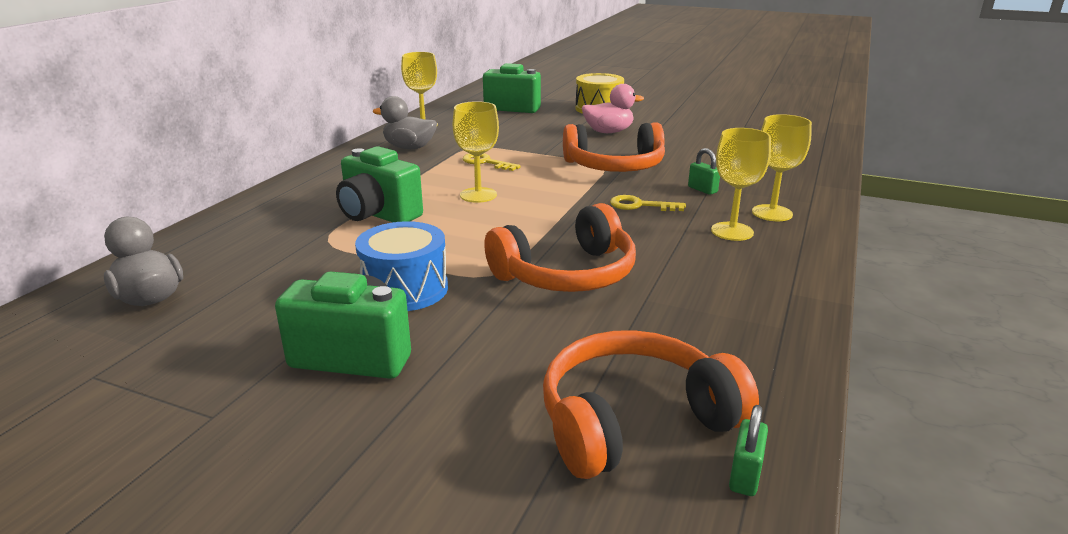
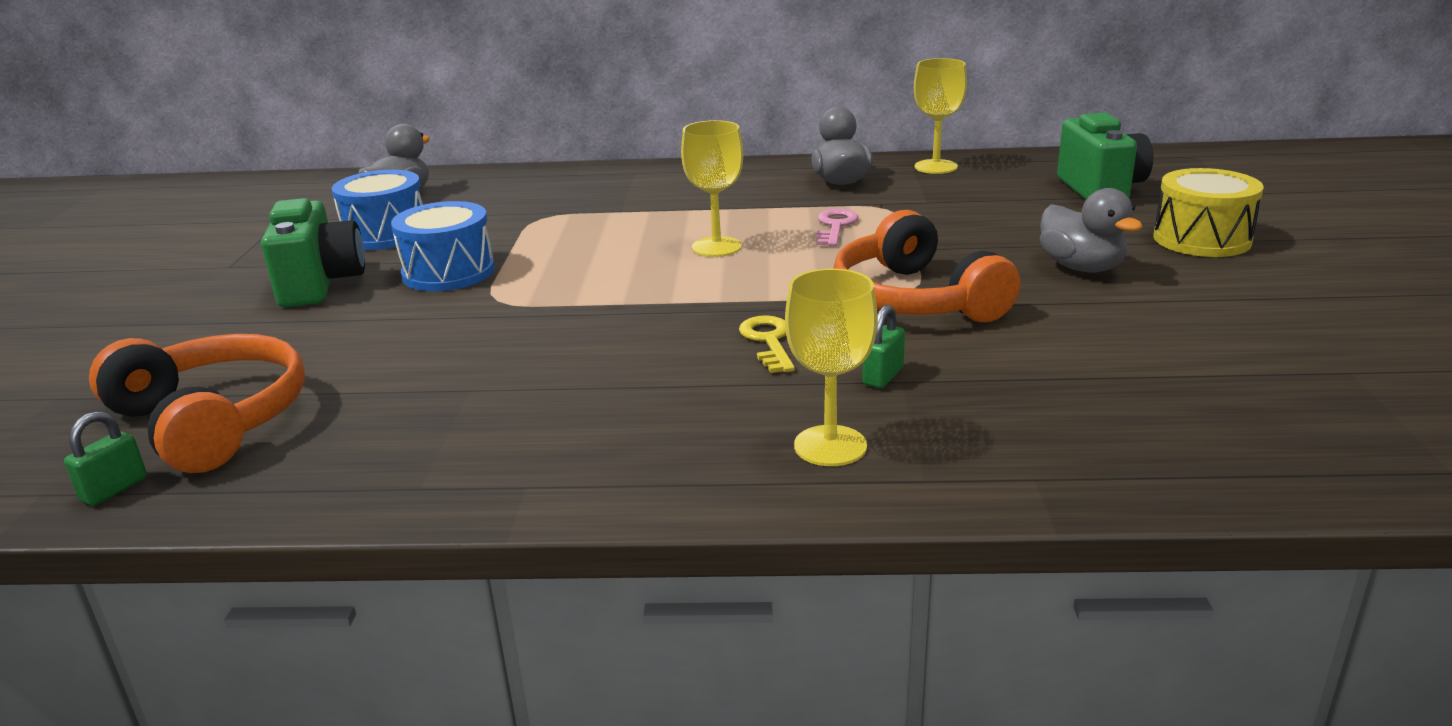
camera: 70 degrees right, 0 degrees up
green camera [336,146,423,222] -> none
yellow key [463,153,521,171] -> pink key [817,209,859,246]
orange headphones [484,203,636,292] -> none
pink duck [582,84,644,133] -> grey duck [1040,188,1143,272]
yellow goblet [711,128,771,241] -> none
green padlock [729,405,768,496] -> green padlock turned 60 degrees counterclockwise [64,411,147,506]
none -> blue drum [332,170,423,250]

